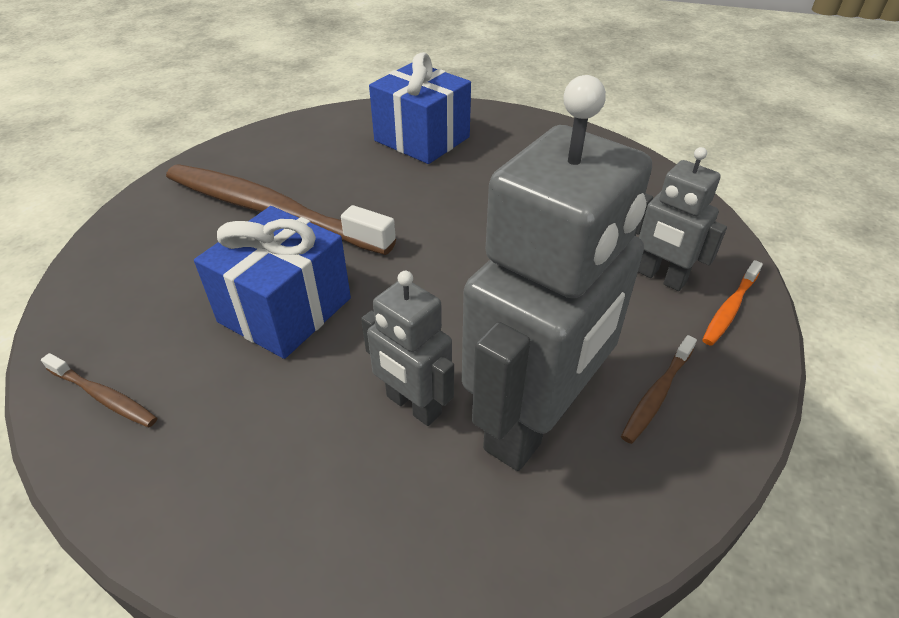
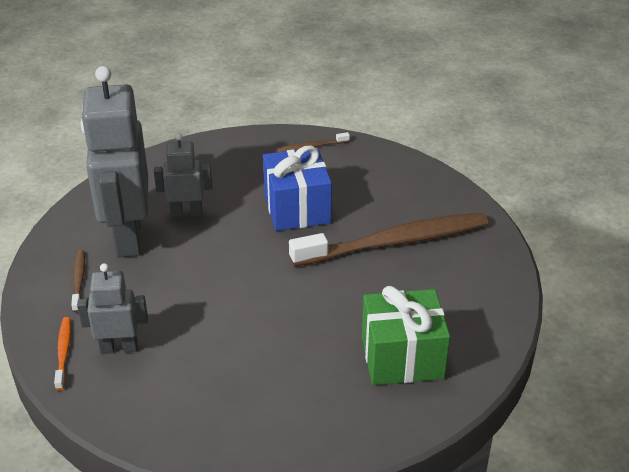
camera: 135 degrees right, 5 degrees down
blue gift [369,52,471,164] -> green gift [362,286,450,385]

